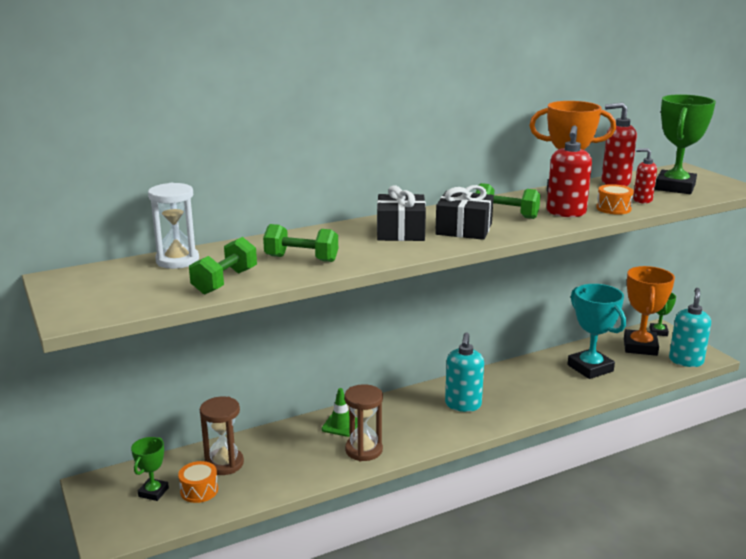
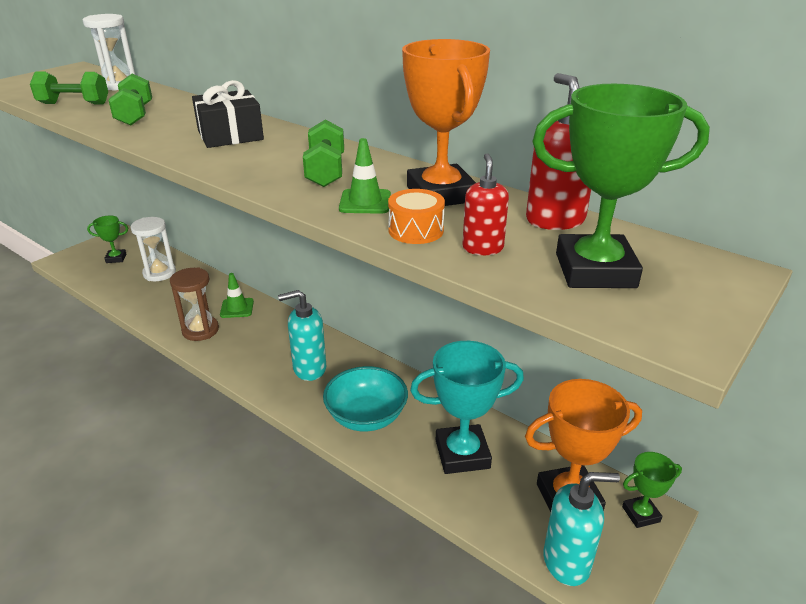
camera: 65 degrees right, 10 degrees up
orange drum [178,461,218,503] -> none
brown hourglass [200,397,244,475] -> white hourglass [130,217,176,281]
black gift [435,185,494,240] -> none
red soap dispenser [547,125,592,217] -> green traffic cone [339,138,391,214]
turquoise trophy [568,284,626,379] -> turquoise trophy turned 45 degrees clockwise [410,341,524,474]
none -> turquoise bowl [323,366,408,431]

